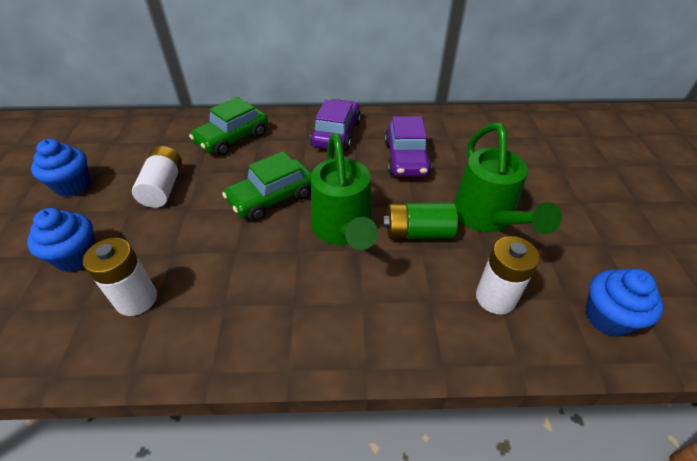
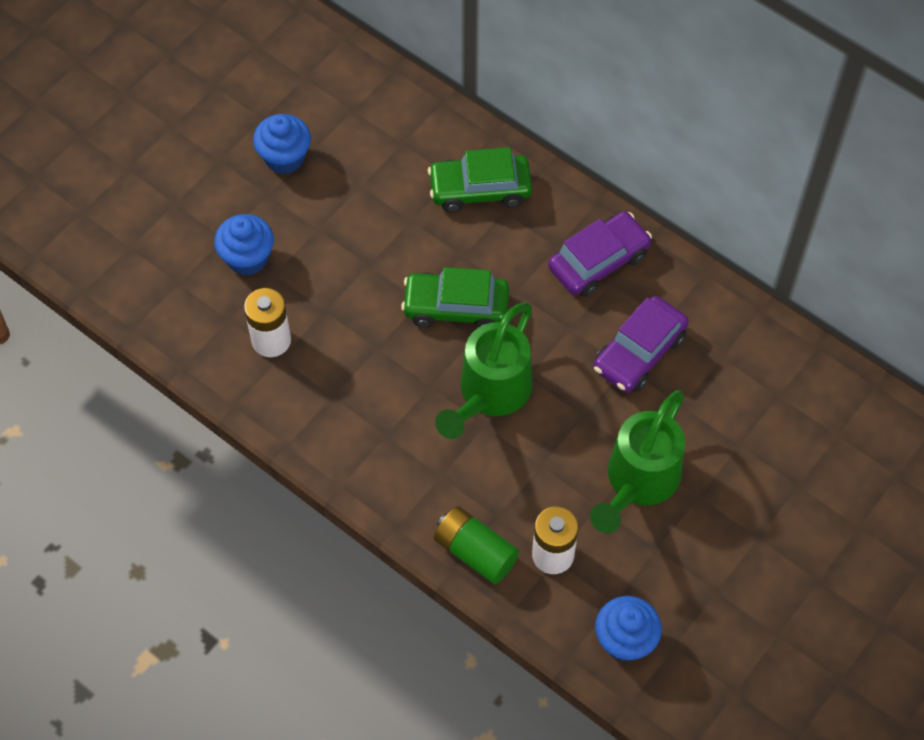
camera: 40 degrees right, 15 degrees up
white battery [132,146,182,208] -> none
green battery [383,202,458,239] -> green battery moved to [434,506,519,584]

